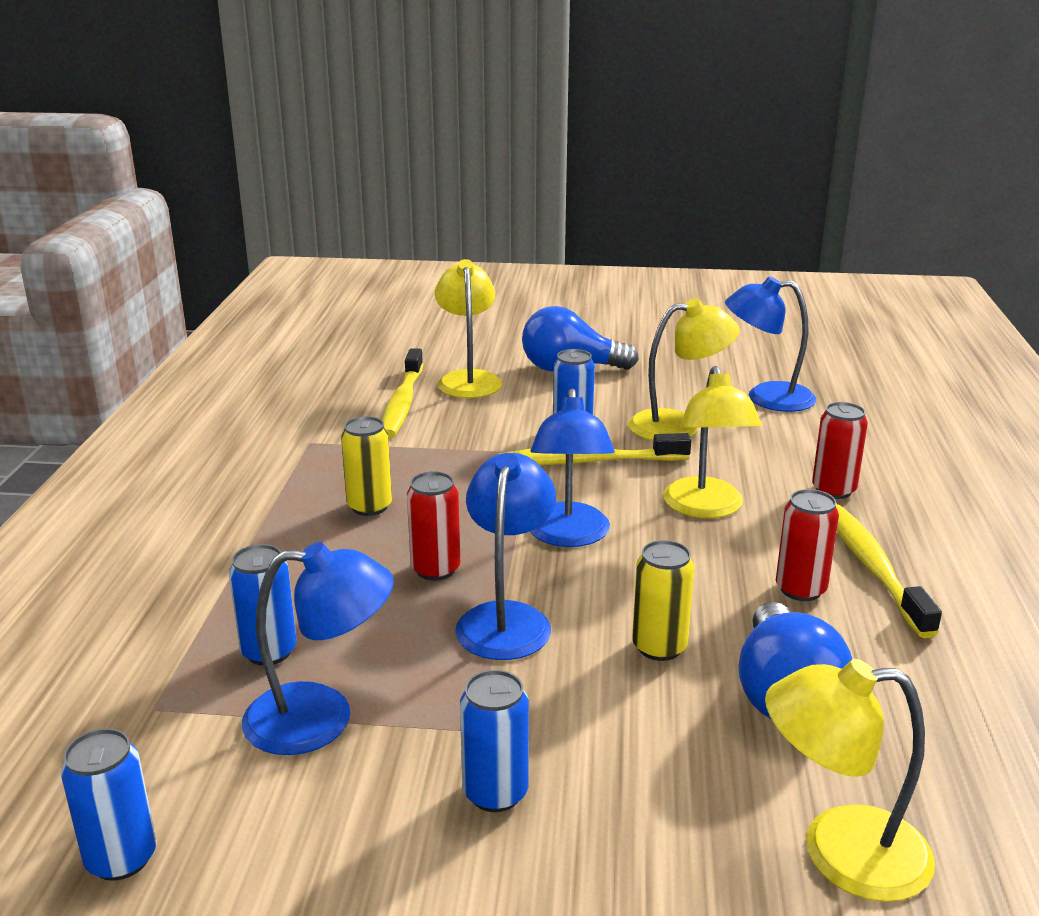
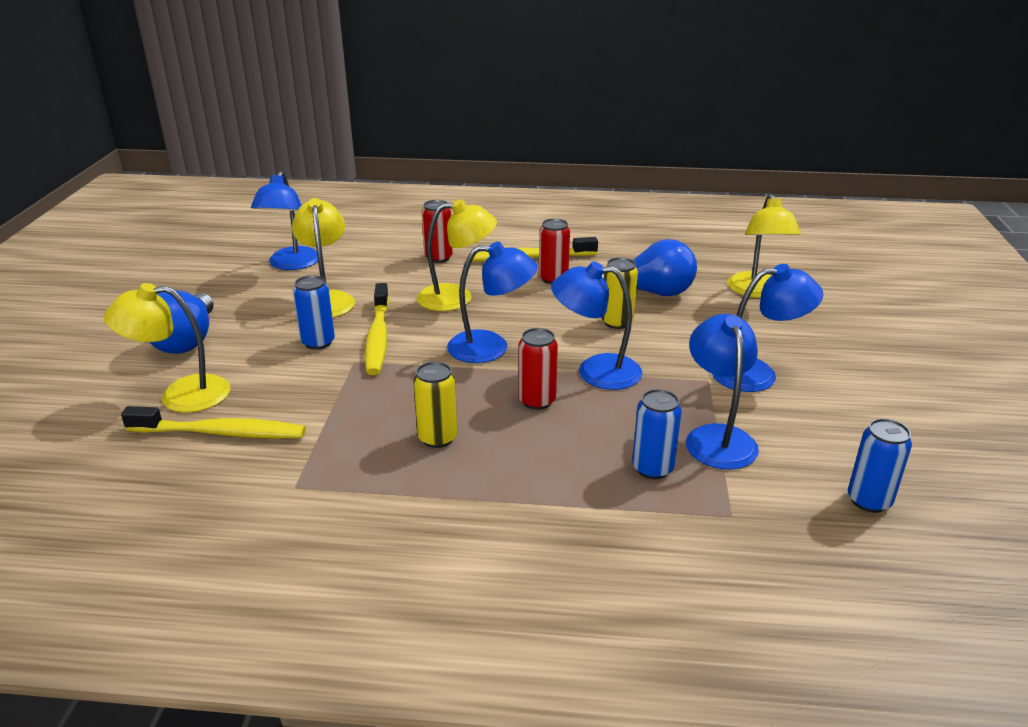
camera: 90 degrees left, 5 degrees up
blue can [460,670,529,812] -> blue lamp [712,264,823,392]

